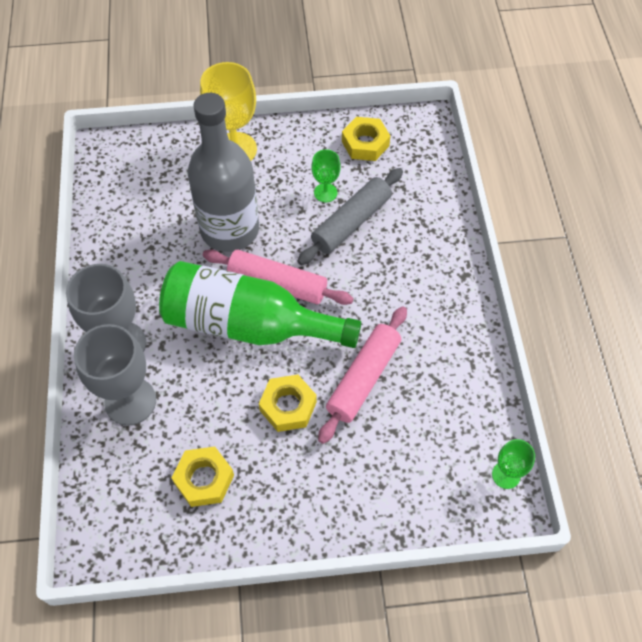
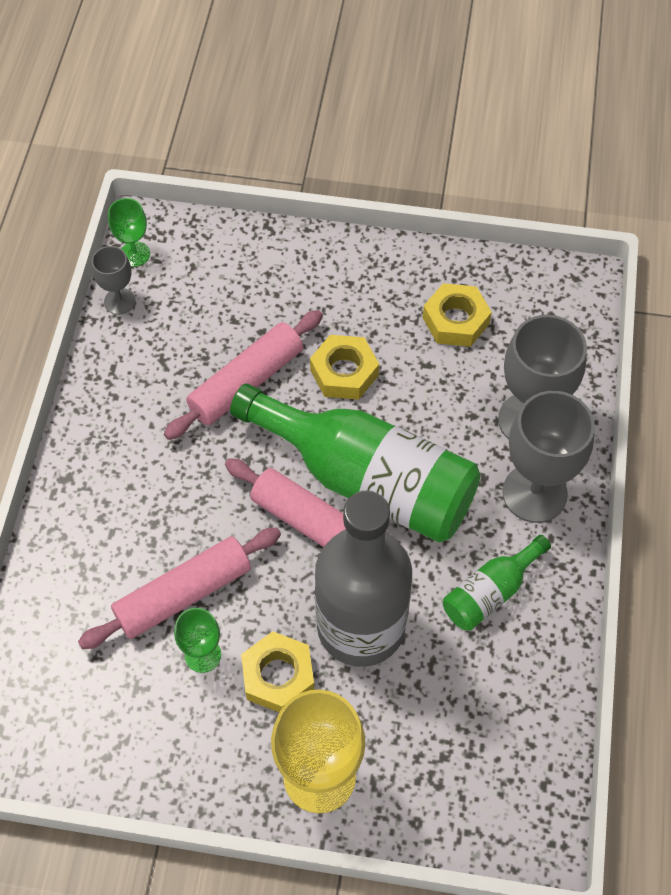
camera: 165 degrees left, 0 degrees up
grey rolling pin [297,168,403,265] -> pink rolling pin [78,527,281,649]
yellow nut [342,117,390,161] -> yellow nut moved to [241,631,314,712]
none -> grey goblet [92,246,135,315]
none -> green bottle [443,535,551,631]

